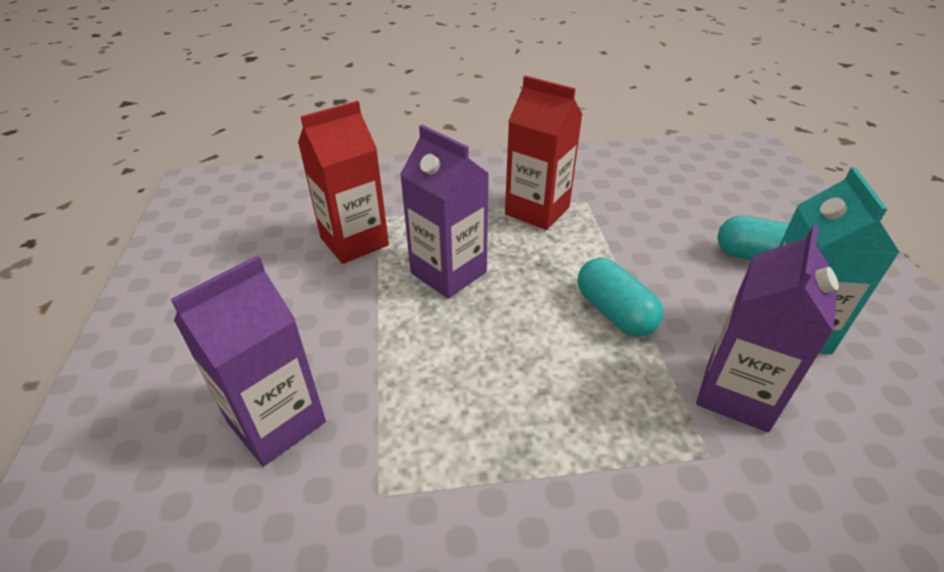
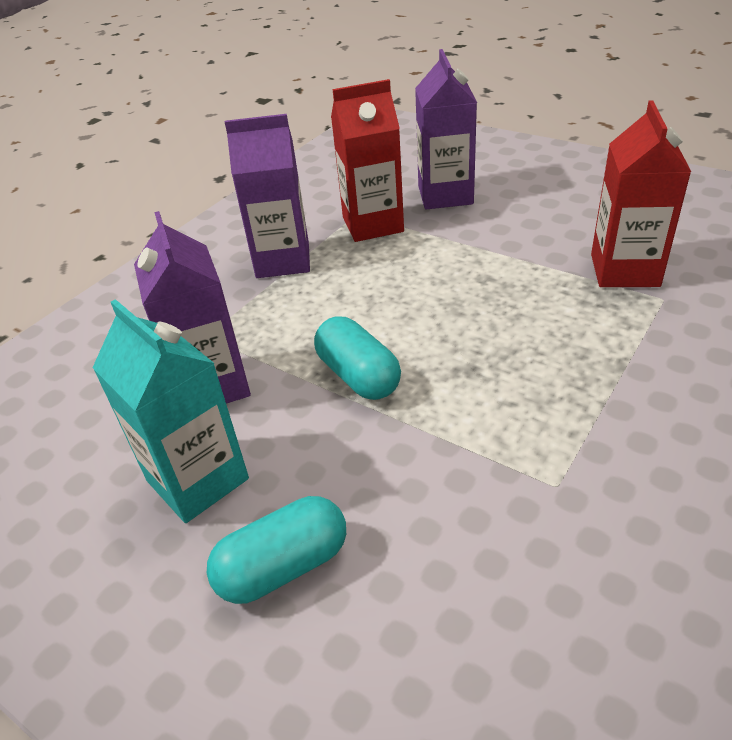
camera: 135 degrees right, 0 degrees up
purple carton [400,125,489,298] -> purple carton moved to [225,114,310,278]
red carton [505,76,583,230] -> red carton moved to [331,79,404,242]
turquoise capsule [578,258,663,337] -> turquoise capsule turned 45 degrees clockwise [314,317,401,400]

